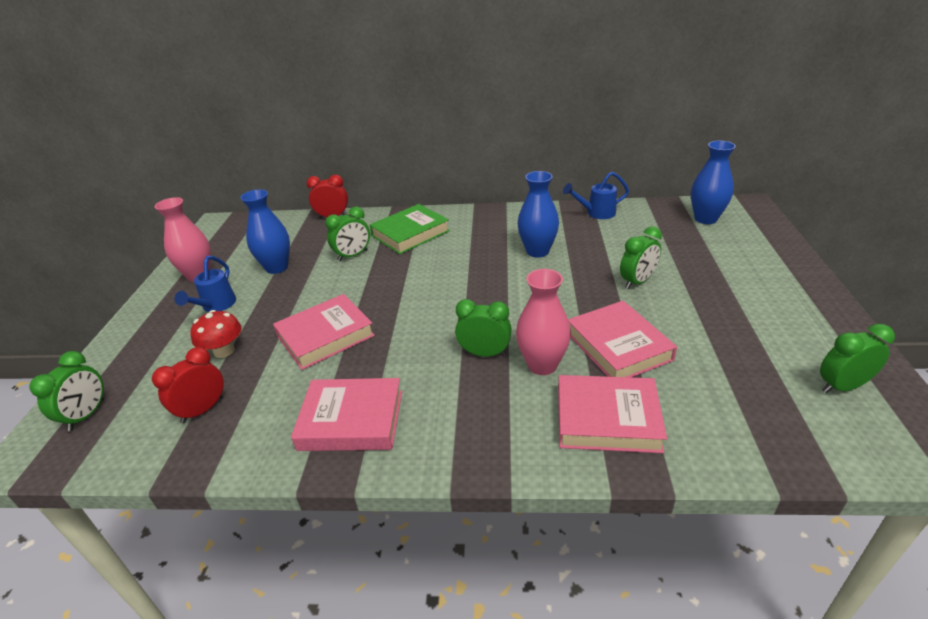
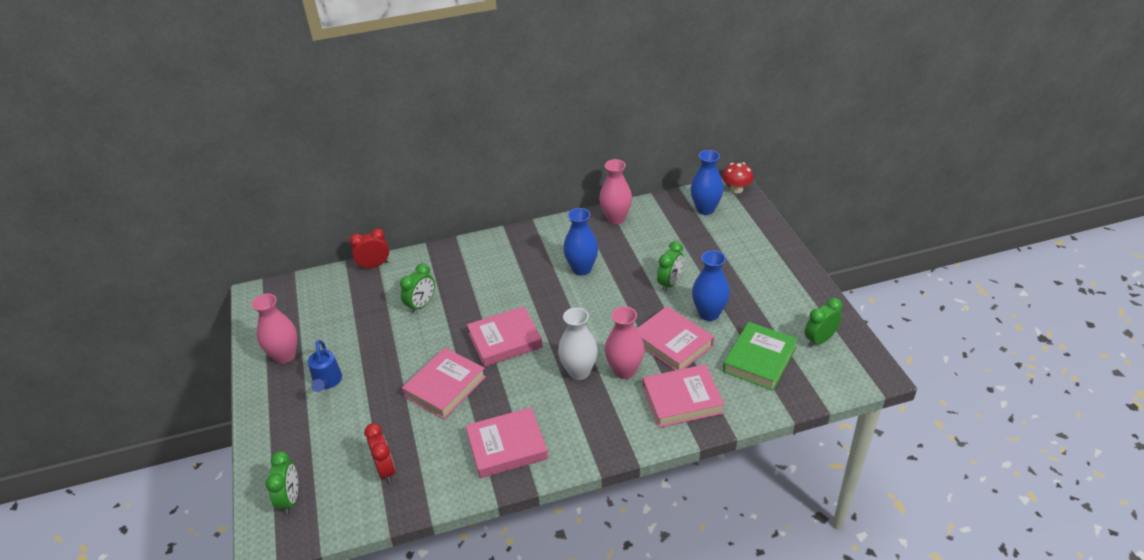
camera: 20 degrees left, 5 degrees up
red clock [152,347,224,424] -> red clock turned 135 degrees clockwise [364,423,395,483]
red mushroom [190,310,241,358] -> red mushroom moved to [722,162,754,193]
blue vase [240,189,290,274] -> blue vase moved to [692,250,730,321]
green book [370,204,450,254] -> green book moved to [723,322,798,391]
green clock [455,299,512,357] -> white vase [558,307,598,380]
blue watering can [563,172,629,219] -> pink vase [599,159,632,224]
none -> pink book [467,306,543,367]

